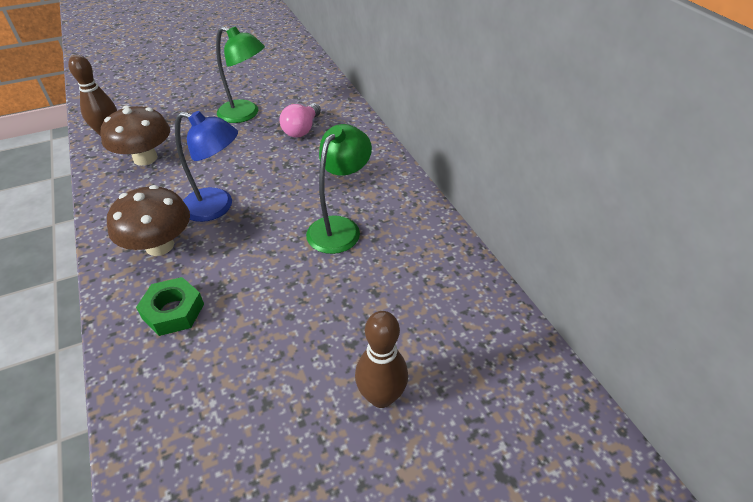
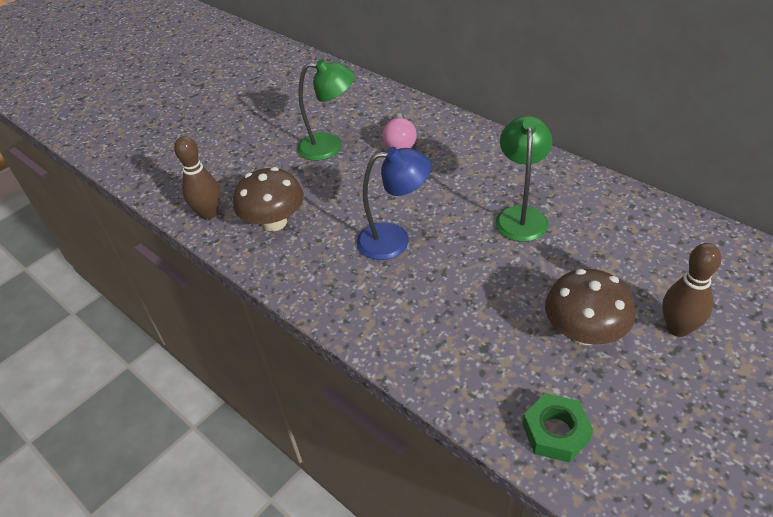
camera: 20 degrees left, 0 degrees up
brown mushroom [107,185,190,256] -> brown mushroom moved to [545,269,635,345]
green nut [136,277,204,336] -> green nut moved to [522,393,593,463]

